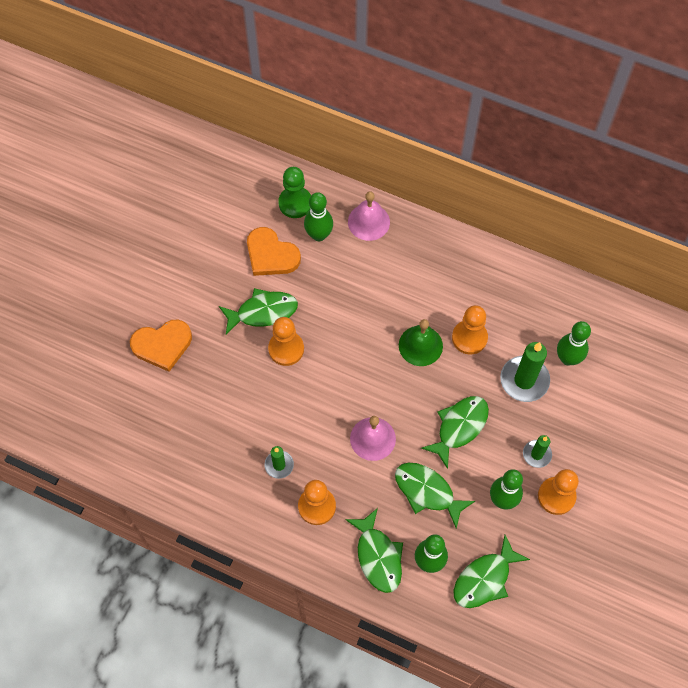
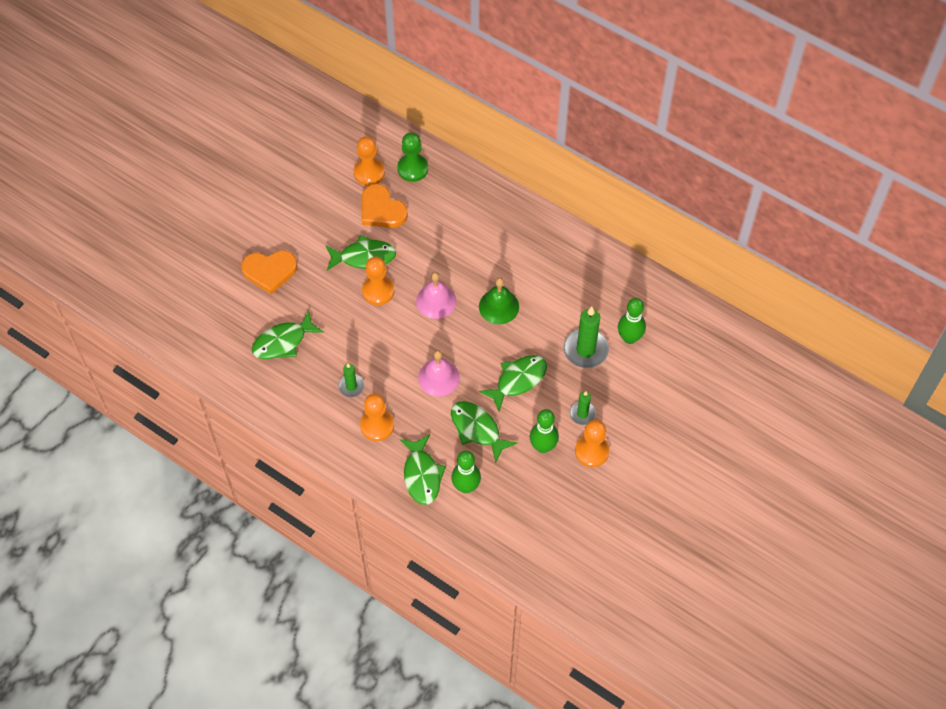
camera: 10 degrees right, 5 degrees down
green bowling pin [304,192,333,241] -> none
pink bell [348,191,390,241] -> pink bell moved to [416,272,456,319]
orange pawn [452,305,488,354] -> orange pawn moved to [354,137,385,186]
green fish [453,535,530,608] -> green fish moved to [252,311,324,359]

